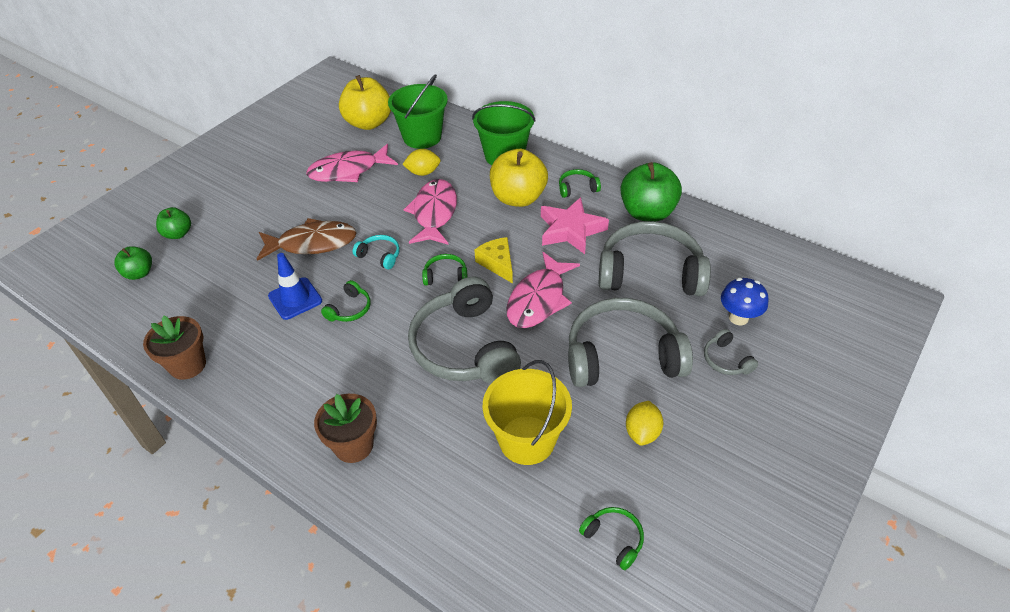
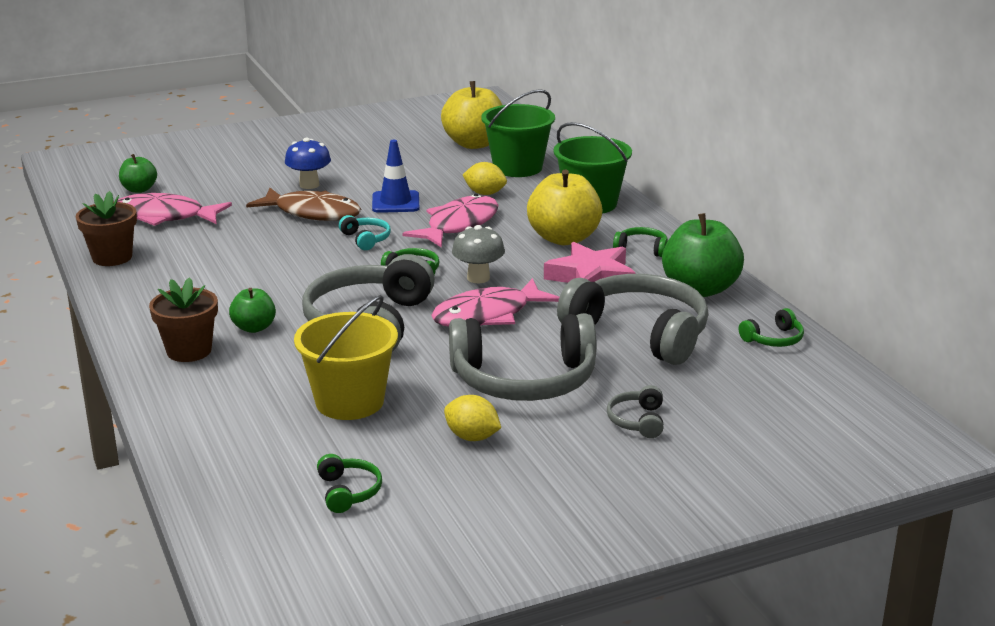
camera: 30 degrees right, 20 degrees down
green apple [156,207,191,239] -> green apple moved to [229,288,276,333]
blue traffic cone [268,253,322,320] -> blue traffic cone moved to [372,140,420,213]
pink fish [306,144,398,182] -> pink fish moved to [117,193,232,226]
green headphones [321,280,371,322] -> green headphones moved to [739,308,804,347]
yellow cheese [475,237,513,284] -> grey mushroom [452,225,505,283]
grey headphones [568,298,693,387] -> grey headphones turned 150 degrees clockwise [449,313,597,401]
yellow lemon [626,401,663,446] -> yellow lemon turned 75 degrees clockwise [444,395,501,441]
blue mushroom [721,278,769,325] -> blue mushroom moved to [285,138,331,189]

